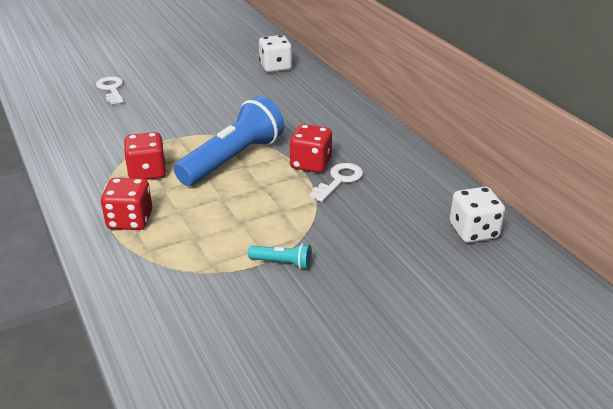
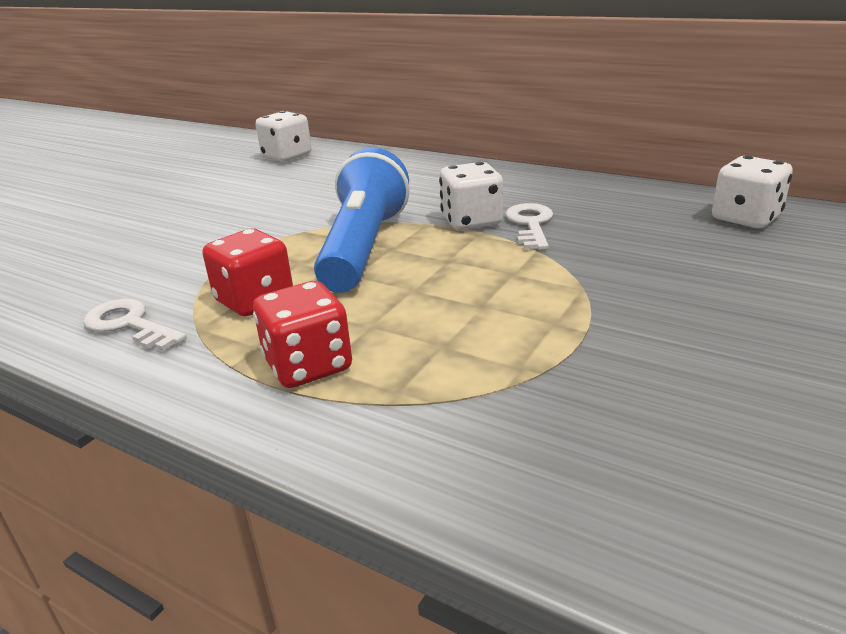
camera: 30 degrees left, 5 degrees down
white key [96,76,124,104] -> white key moved to [84,299,187,351]
turquoise flashlight [248,243,312,270] -> none
red dice [289,124,332,173] -> white dice [439,162,503,230]

